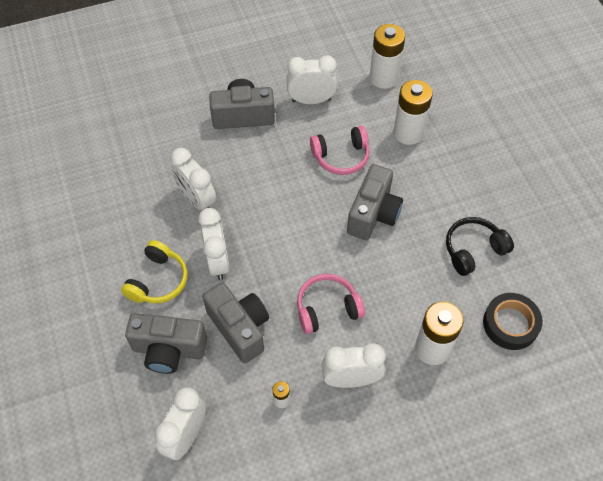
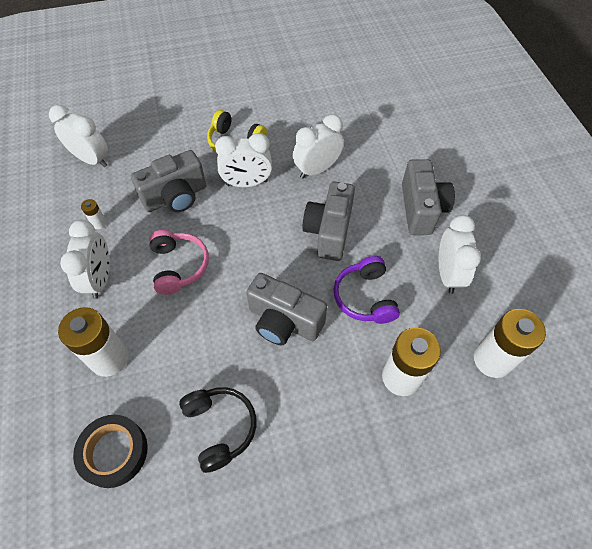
camera: 95 degrees right, 0 degrees up
grey camera [125,313,207,374] -> grey camera moved to [302,181,355,261]
pink headphones [310,126,370,175] -> purple headphones [334,256,400,324]

